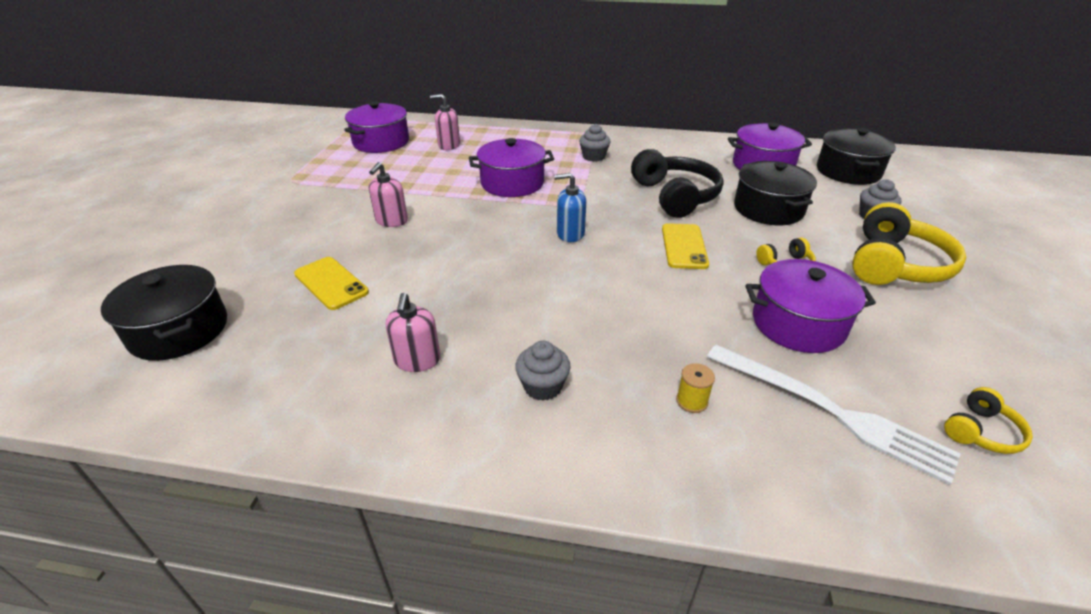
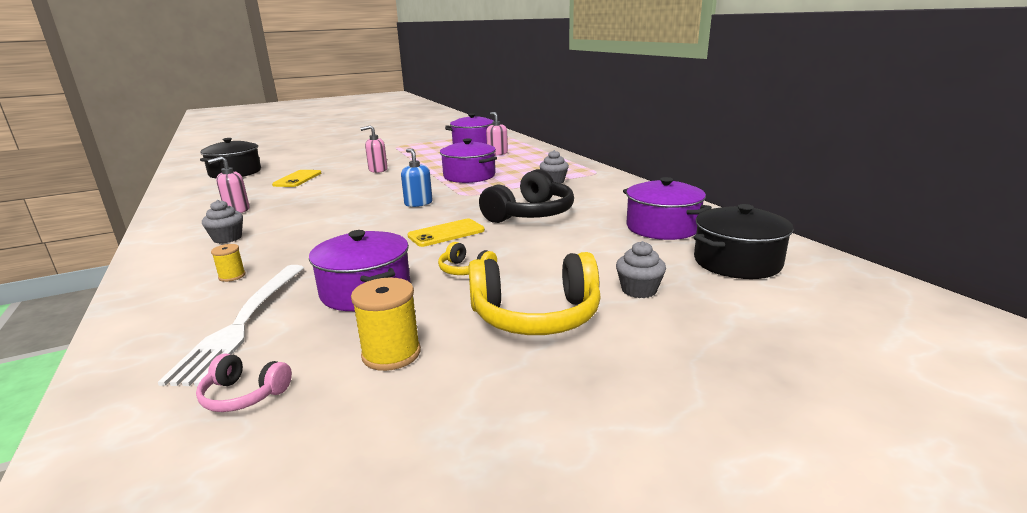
camera: 55 degrees right, 15 degrees down
black pot [734,161,817,225] -> none
yellow headphones [944,387,1033,454] -> pink headphones [196,353,292,412]
none -> yellow spool [351,277,421,371]

